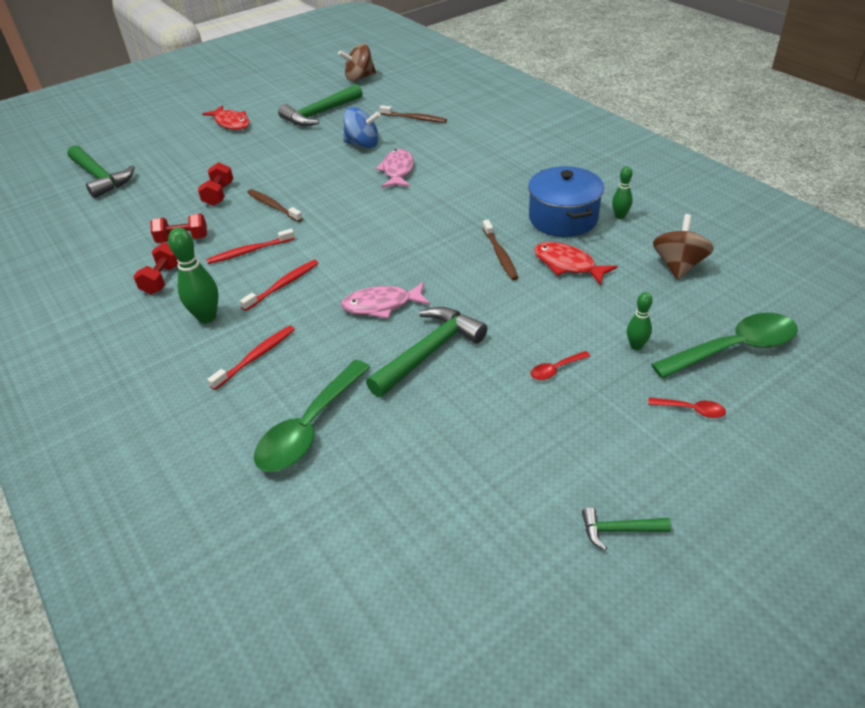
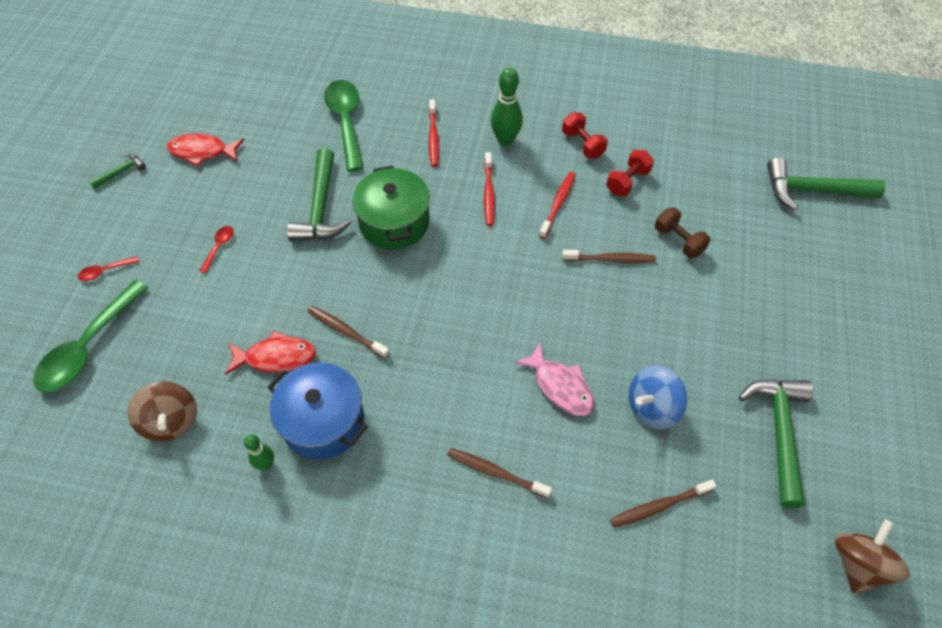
camera: 135 degrees right, 15 degrees up
red dumbbell [198,162,233,206] -> brown dumbbell [655,207,711,258]
red fish [202,105,250,130] -> red fish moved to [167,134,244,167]
pink fish [341,282,430,319] -> green pot [352,165,430,250]
green bowling pin [627,292,653,350] -> none
none -> brown toothbrush [447,448,552,498]

